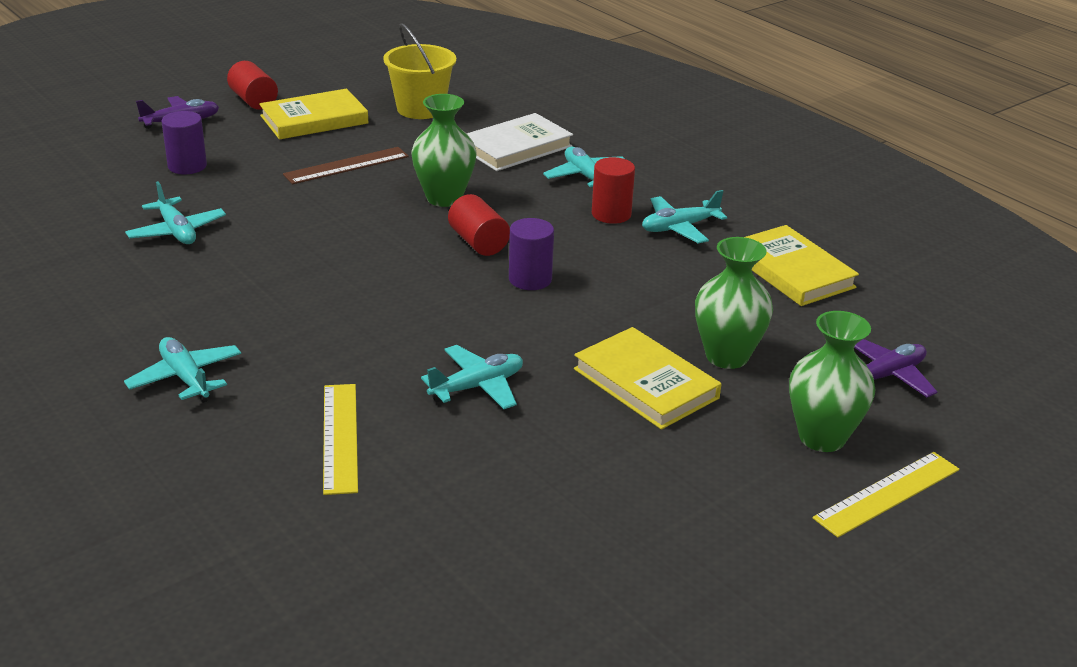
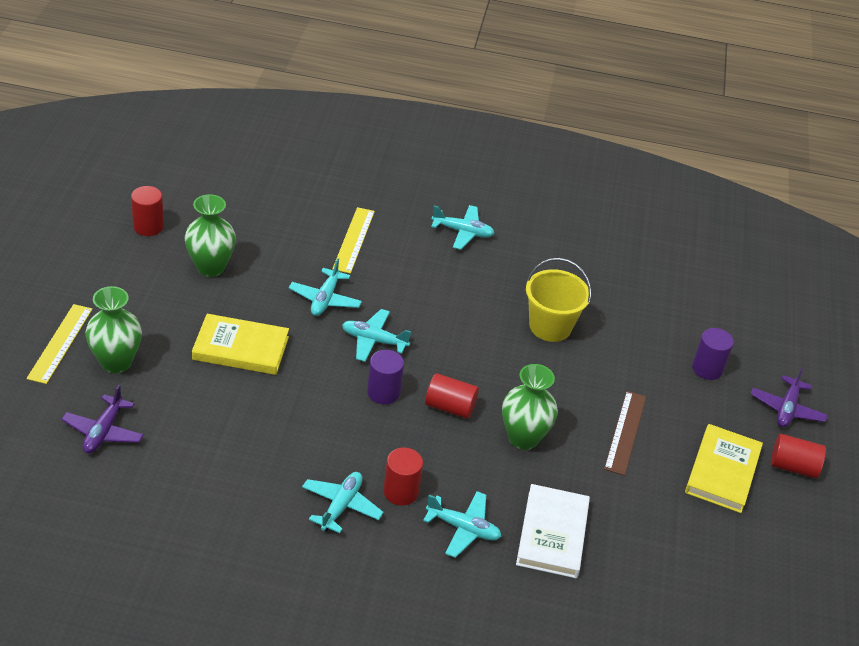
camera: 135 degrees right, 10 degrees up
turquoise plane [125,181,226,244] -> turquoise plane moved to [342,309,411,362]
yellow ruler [323,384,358,495] -> yellow ruler turned 60 degrees clockwise [332,207,375,274]
yellow bucket [383,23,456,119] -> yellow bucket moved to [526,258,591,342]
green vase [695,237,773,369] -> green vase moved to [185,194,236,277]
yellow book [745,225,859,306] -> none
none -> red cylinder [131,186,164,236]

